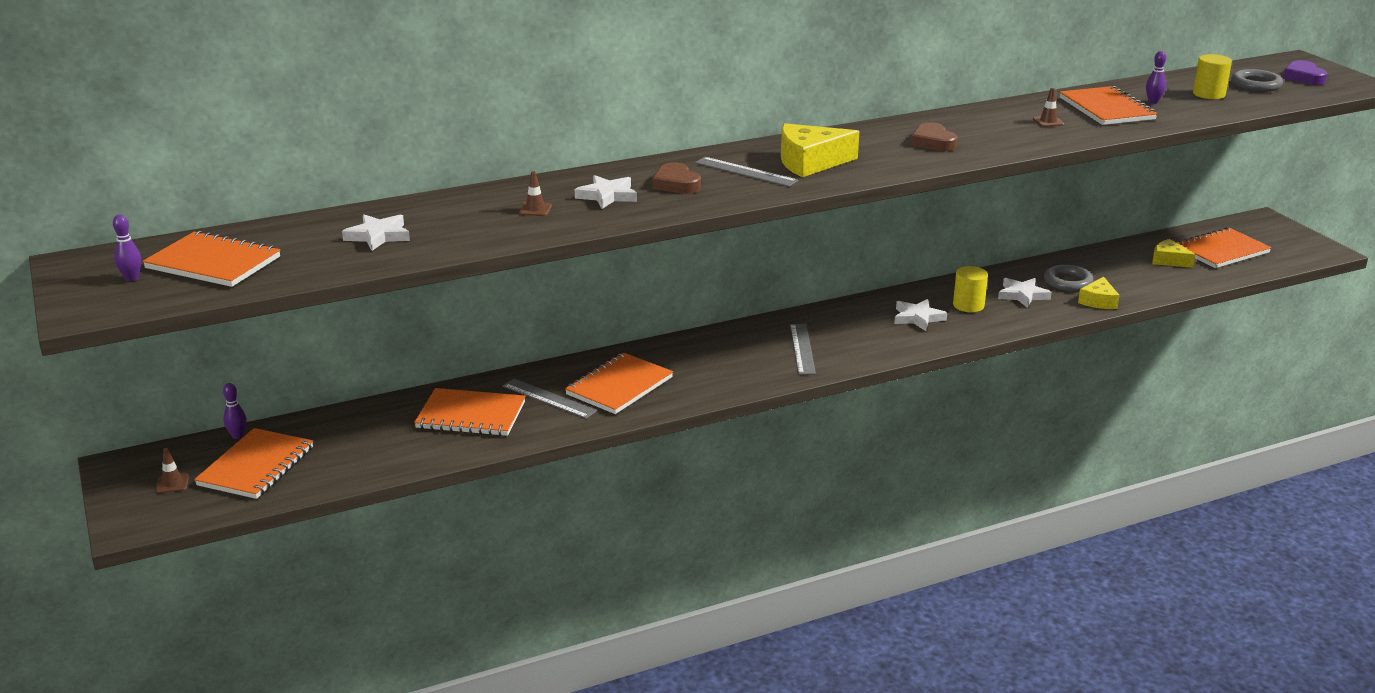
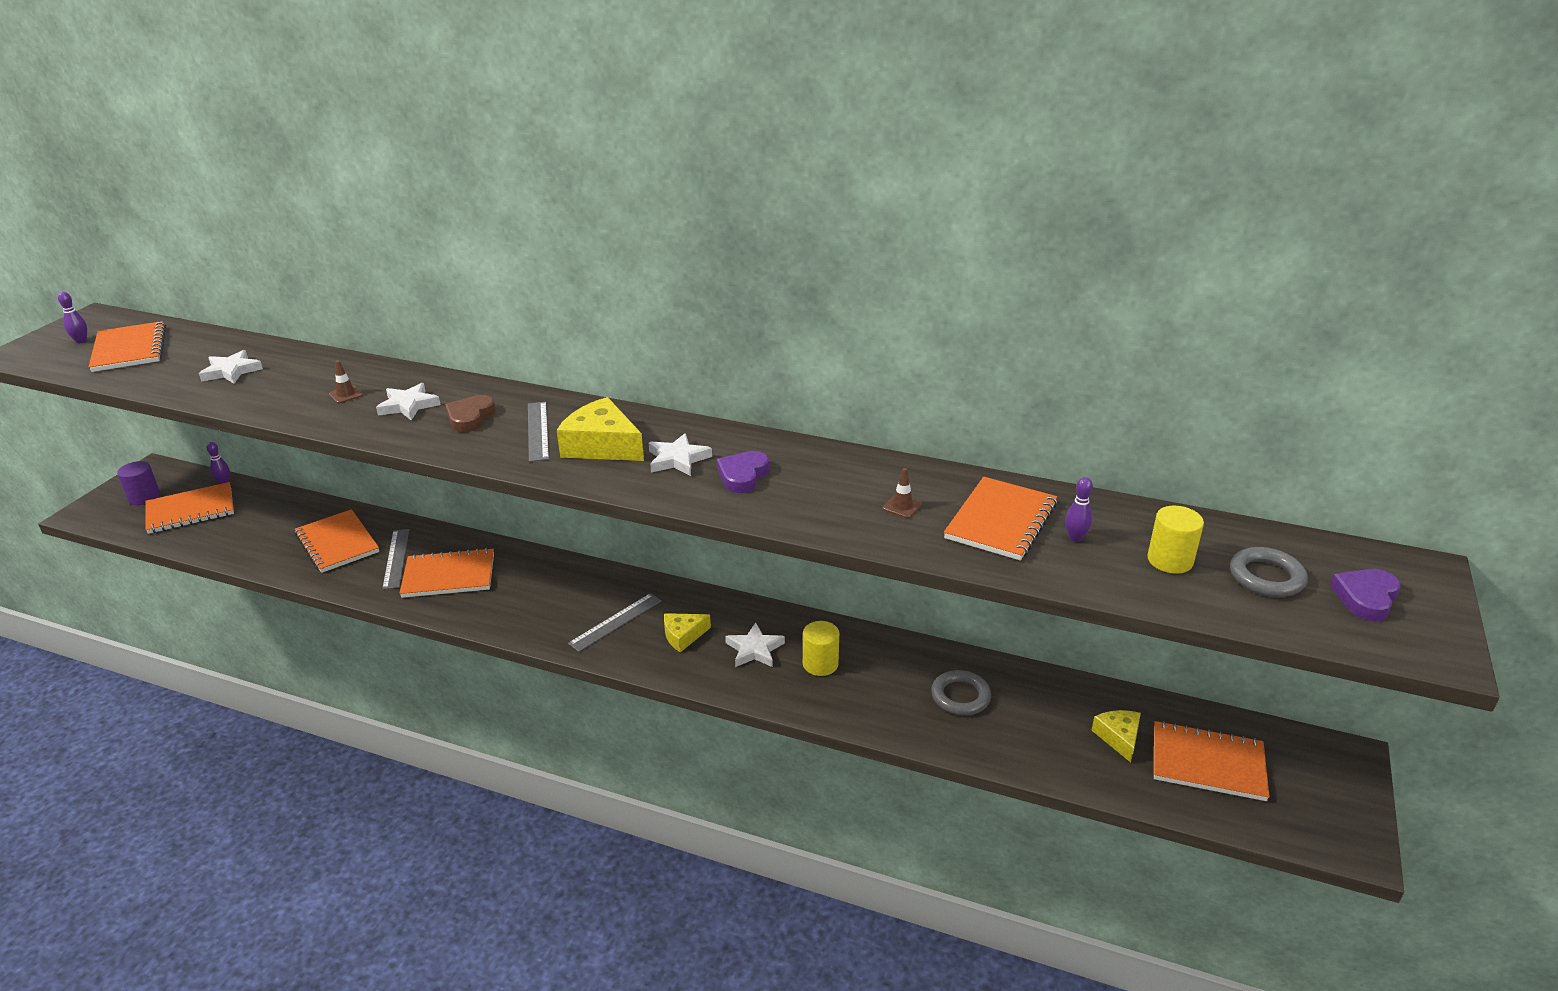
camera: 45 degrees right, 5 degrees up
brown traffic cone [156,448,189,493] -> purple cylinder [117,461,160,505]
brown heart [911,122,958,151] -> purple heart [717,451,769,493]
white star [998,278,1052,308] -> white star moved to [649,433,712,476]
yellow cheese [1078,277,1120,309] -> yellow cheese moved to [664,613,711,652]

